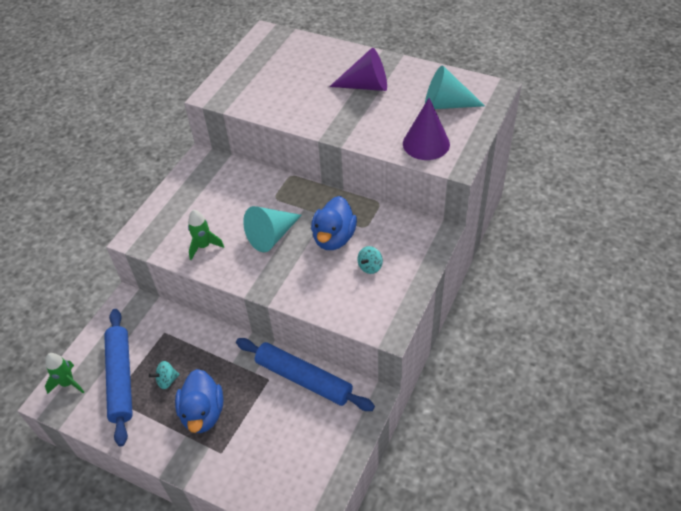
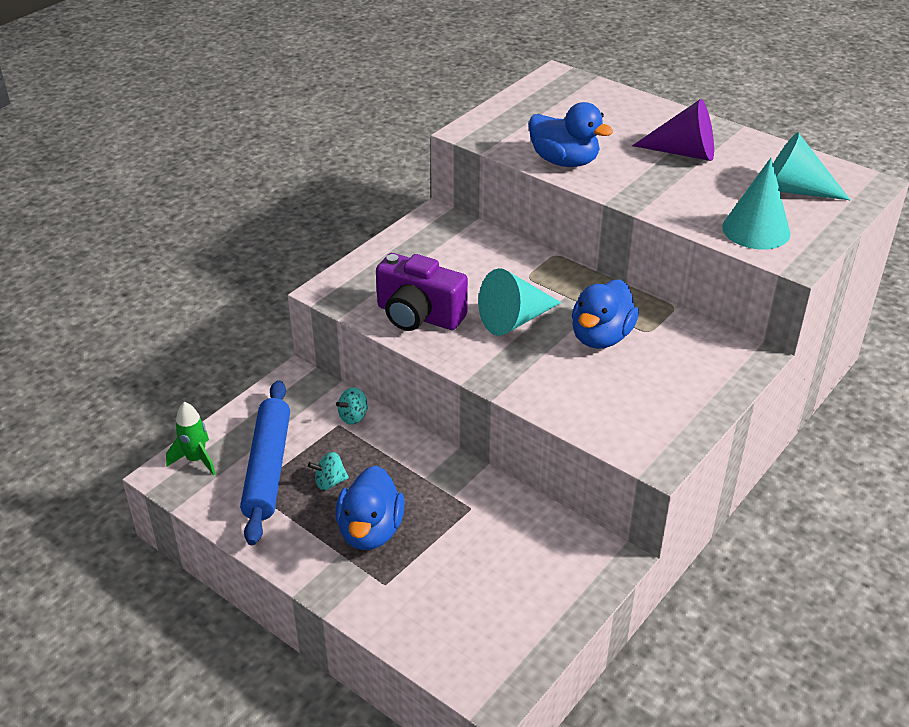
camera: 10 degrees right, 10 degrees down
green rocket [188,209,224,260] -> purple camera [376,253,468,331]
blue rolling pin [236,338,375,411] -> none
turquoise spinning top [358,246,383,274] -> turquoise spinning top moved to [336,387,368,425]
purple cone [403,98,450,160] -> turquoise cone [722,158,791,250]
none -> blue duck [528,102,613,167]

